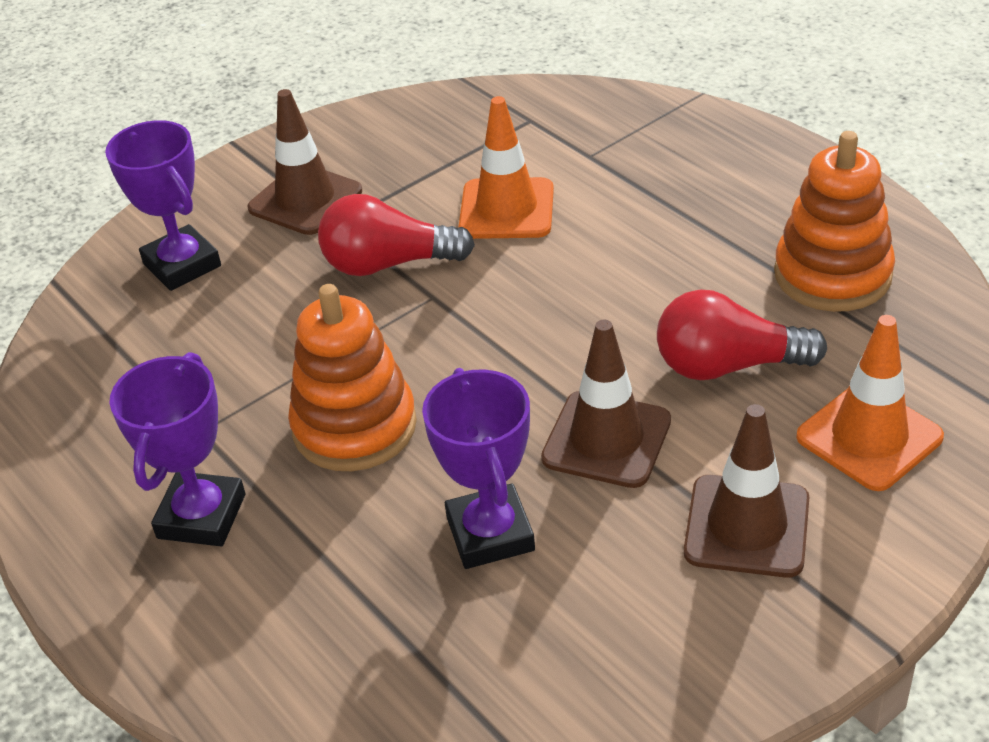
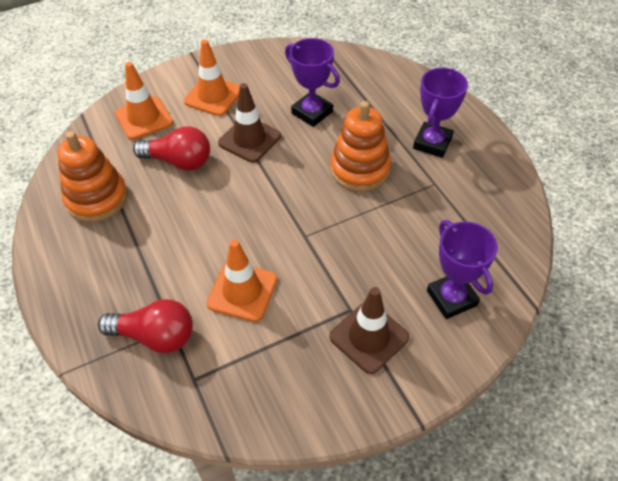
camera: 170 degrees left, 10 degrees up
red light bulb [318,194,475,276] -> red light bulb moved to [98,299,193,353]
purple trophy [422,368,535,569] -> purple trophy turned 45 degrees counterclockwise [285,38,340,127]
brown traffic cone [684,404,809,578] -> orange traffic cone [184,40,240,116]

